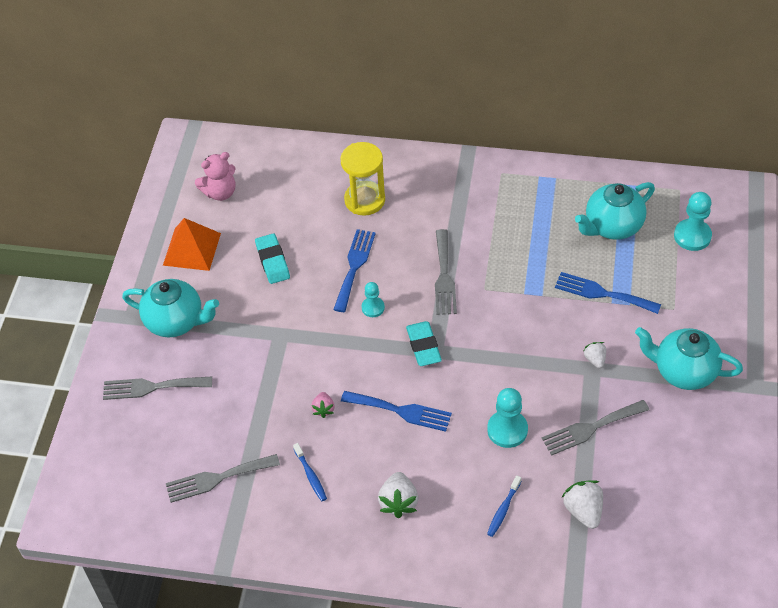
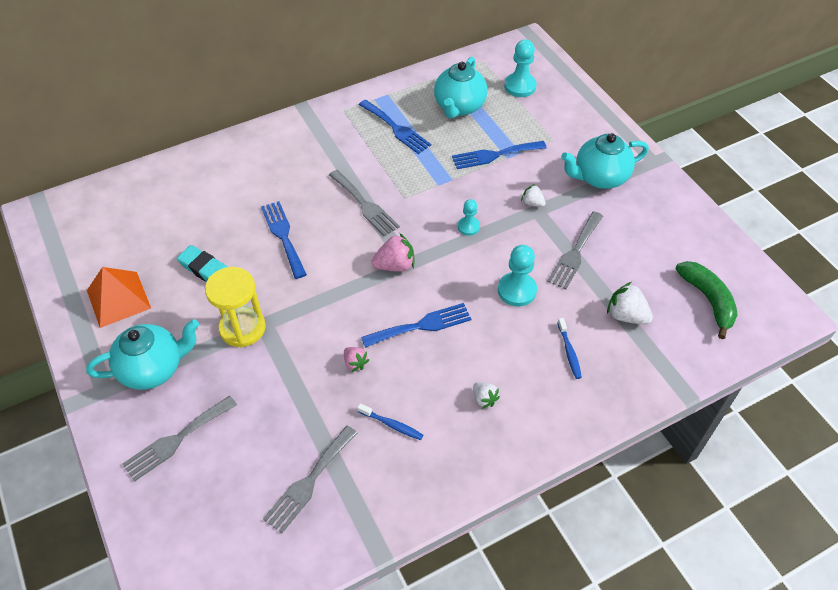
camera: 40 degrees left, 0 degrees up
pink teddy bear [195,152,236,201] -> none
yellow hourglass [340,142,385,216] -> yellow hourglass moved to [205,267,266,348]
turquoise pawn [362,282,385,317] -> turquoise pawn moved to [458,199,480,236]
white strawberry [378,472,418,518] -> white strawberry [473,382,500,409], size x0.61
turquoise eraser [406,321,442,366] -> pink strawberry [372,233,414,272]
none -> blue fork [359,100,431,154]
none -> green banana [676,261,738,339]

